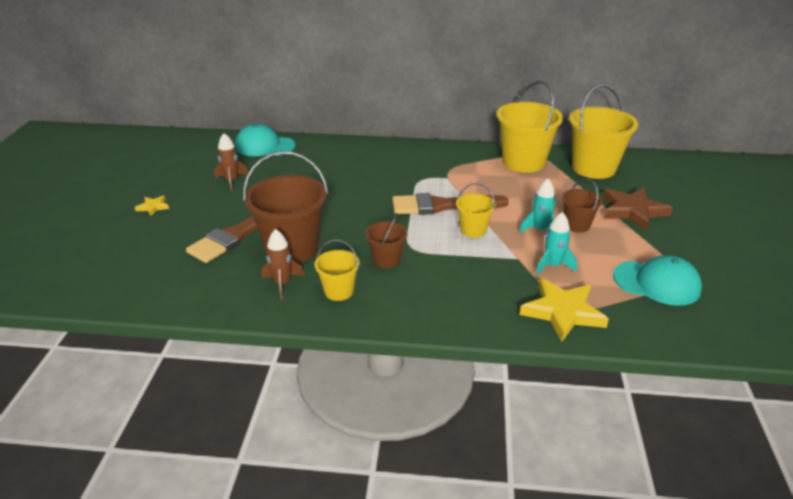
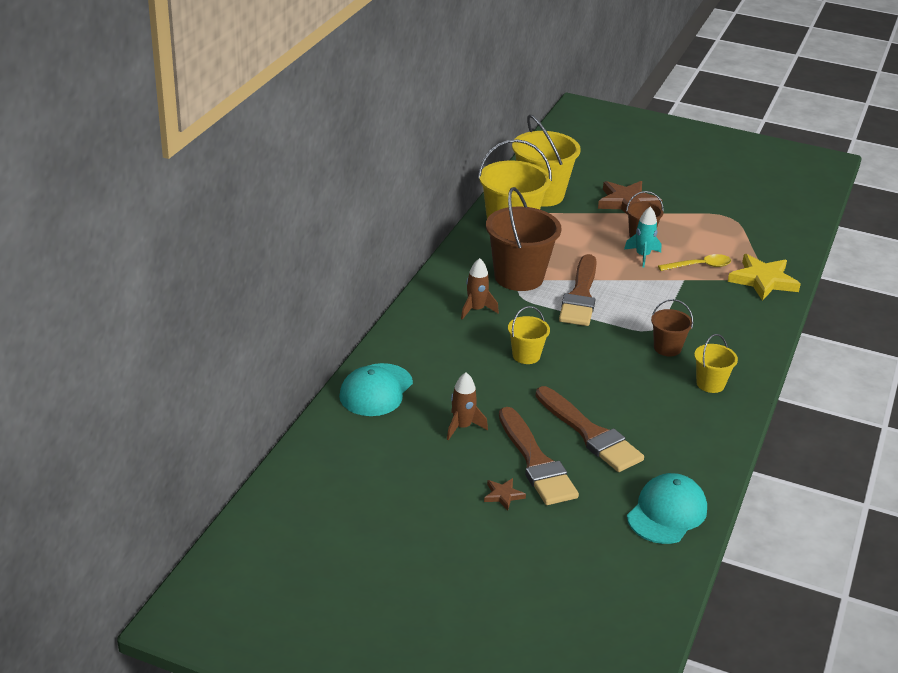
camera: 75 degrees left, 0 degrees up
yellow star [135,195,169,216] -> brown star [484,478,526,511]
brown bucket [243,151,328,263] -> brown bucket moved to [486,187,561,291]
brown rocket [262,229,305,300] -> brown rocket moved to [461,258,499,320]
yellow bucket [456,183,496,238] -> yellow bucket moved to [508,306,550,364]
turquoise rocket [536,212,577,275] -> yellow spoon [658,254,731,271]
turquoise cap [613,255,702,306] -> turquoise cap moved to [627,473,707,544]
none -> brown brush [499,407,579,505]

